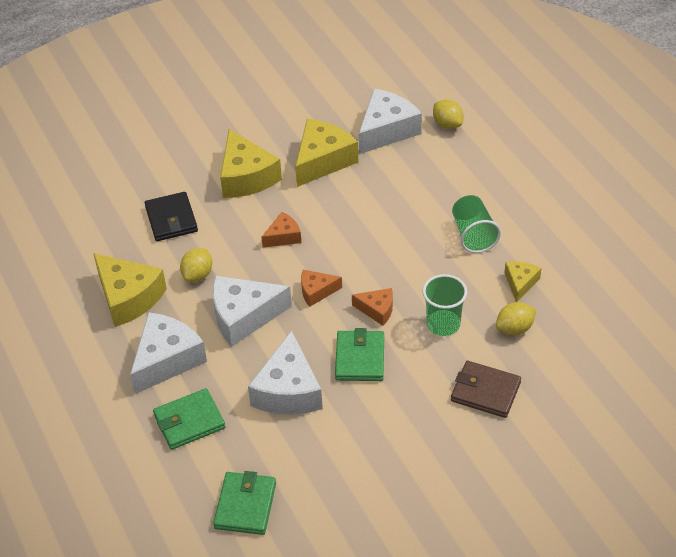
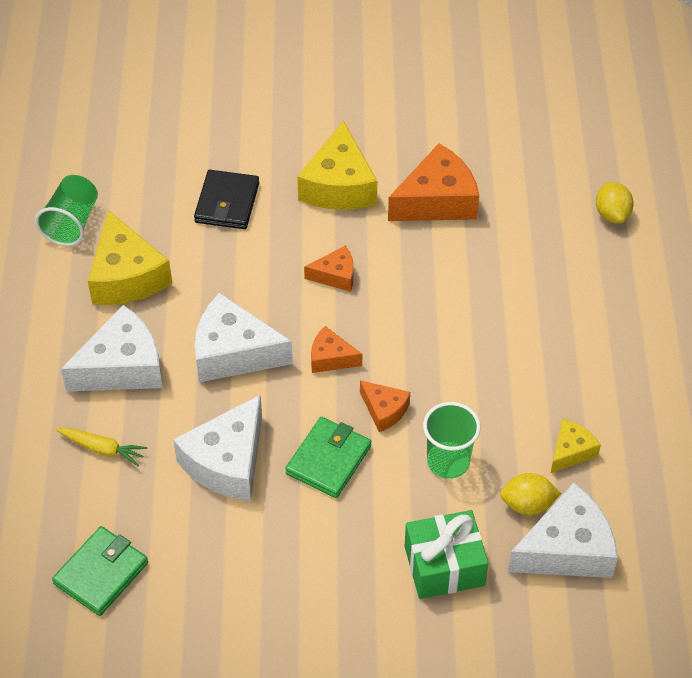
camera: 25 degrees right, 5 degrees up
green wallet [153,388,226,450] -> yellow carrot [56,428,148,466]
yellow lemon [180,248,212,282] -> none
yellow cheese [295,119,358,187] -> orange cheese [388,143,479,221]
white cheese [359,88,422,154] -> white cheese moved to [508,483,618,578]
brown wallet [451,361,521,418] -> green gift [405,510,488,599]
green cup [452,195,501,253] -> green cup moved to [35,175,98,246]

